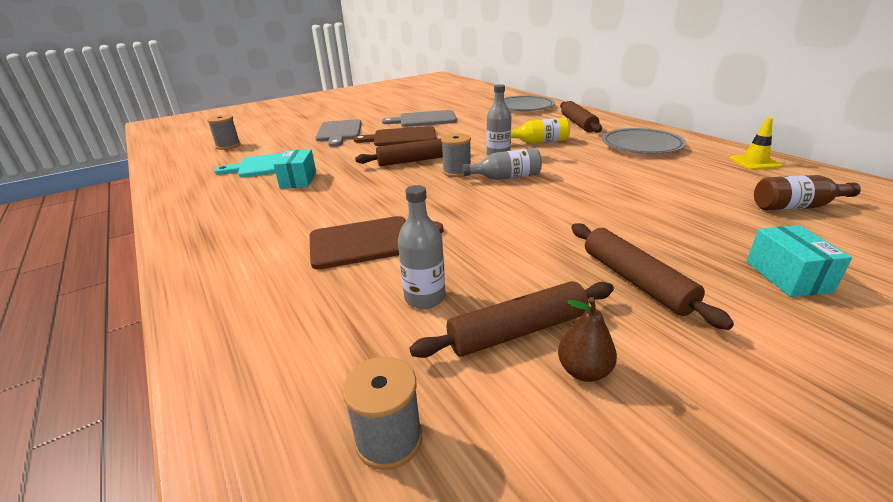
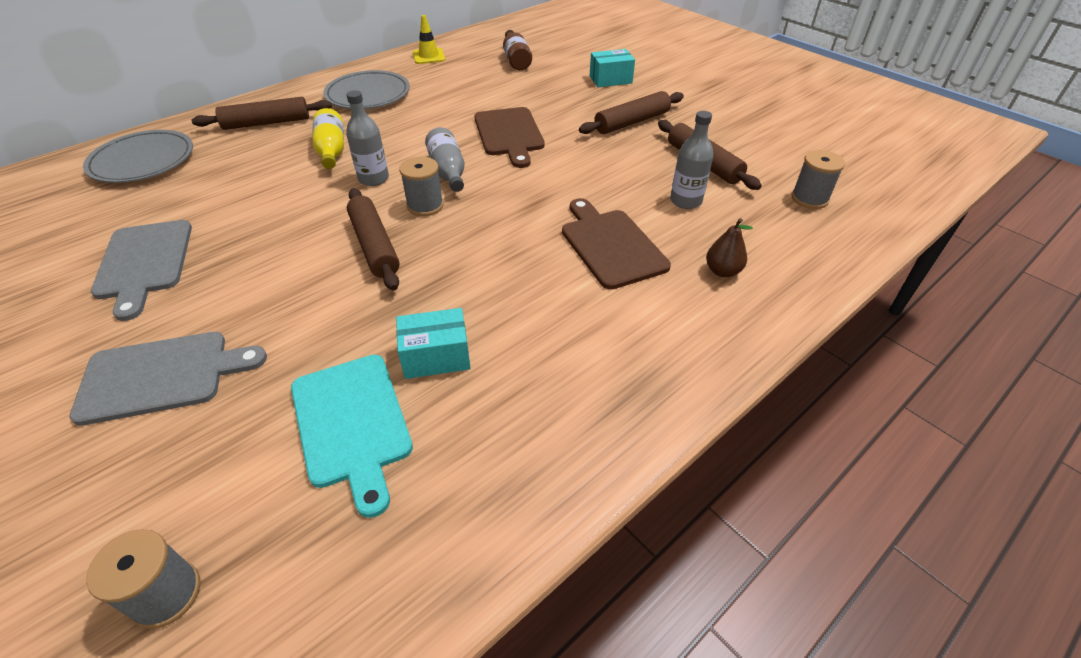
camera: 100 degrees left, 15 degrees up
brown cutting board [353,126,437,146] -> brown cutting board moved to [474,107,545,168]
brown pear [558,297,617,382] -> brown pear moved to [706,218,753,277]

